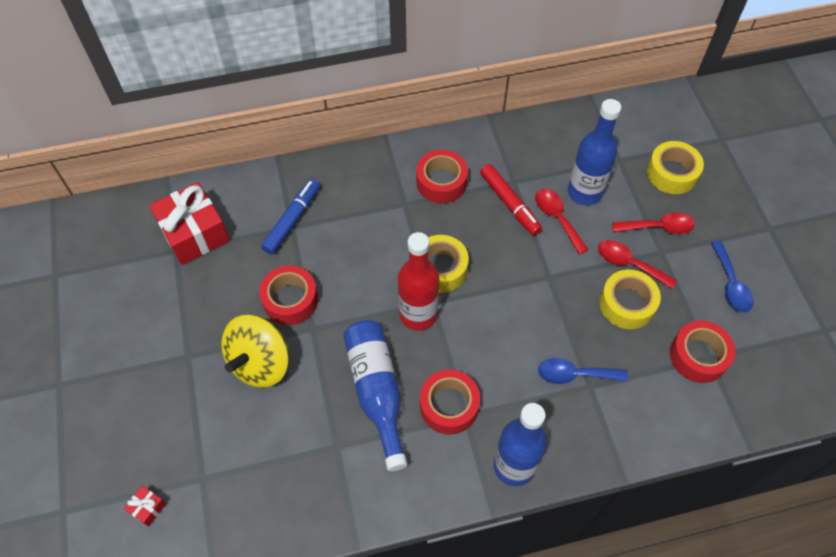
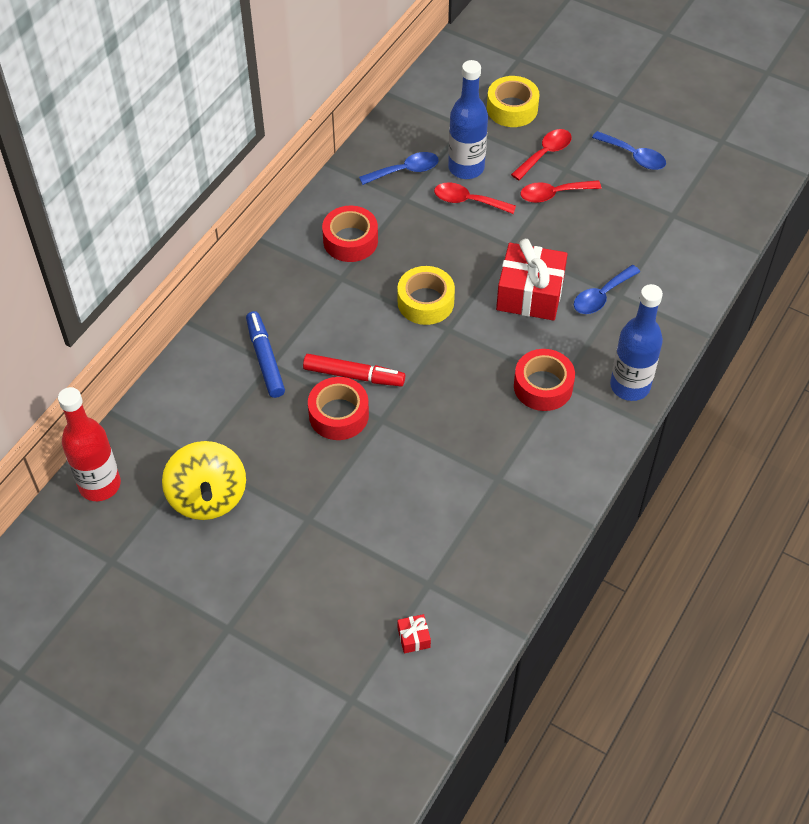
camera: 45 degrees left, 5 degrees down
red gift [149,182,230,265] -> red gift moved to [496,239,568,321]
yellow spinning top [221,315,289,388] -> yellow spinning top moved to [162,441,246,520]
blue bottle [343,320,407,471] -> none
red bottle [398,232,439,331] -> red bottle moved to [58,387,121,501]
red marker [480,164,542,235] -> red marker moved to [303,354,405,386]
yellow tape [599,270,661,329] -> none
red tape [670,321,735,383] -> none
none -> blue spoon [359,152,439,185]

